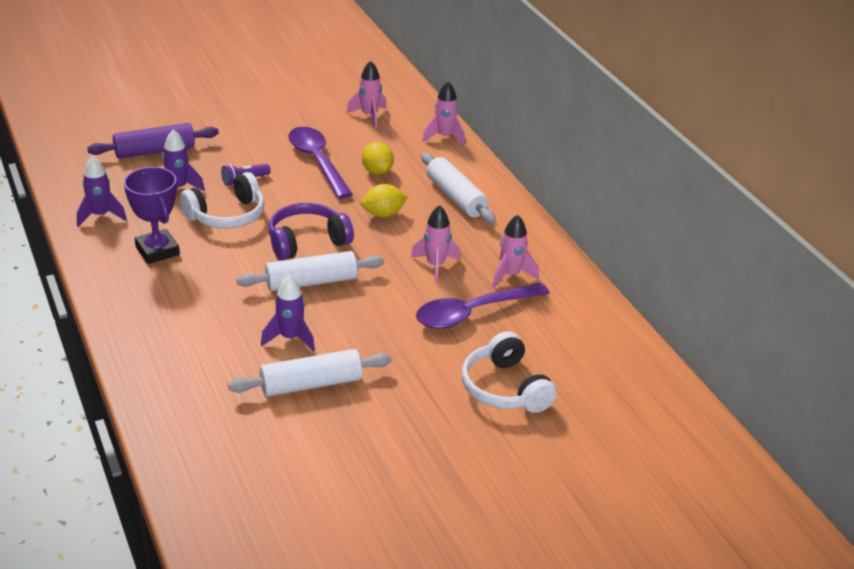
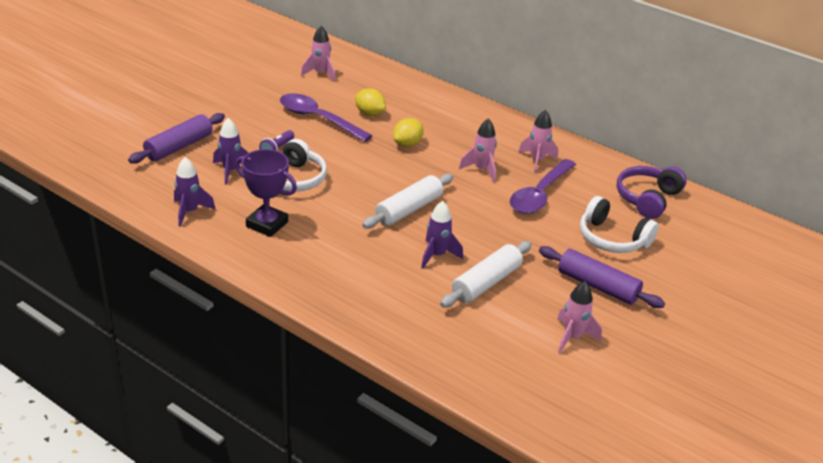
camera: 30 degrees left, 0 degrees up
purple headphones [268,203,354,260] -> purple headphones moved to [617,166,687,219]
white rolling pin [421,153,496,223] -> none
pink rocket [422,81,465,146] -> pink rocket moved to [557,281,602,353]
none -> purple rolling pin [539,246,665,308]

